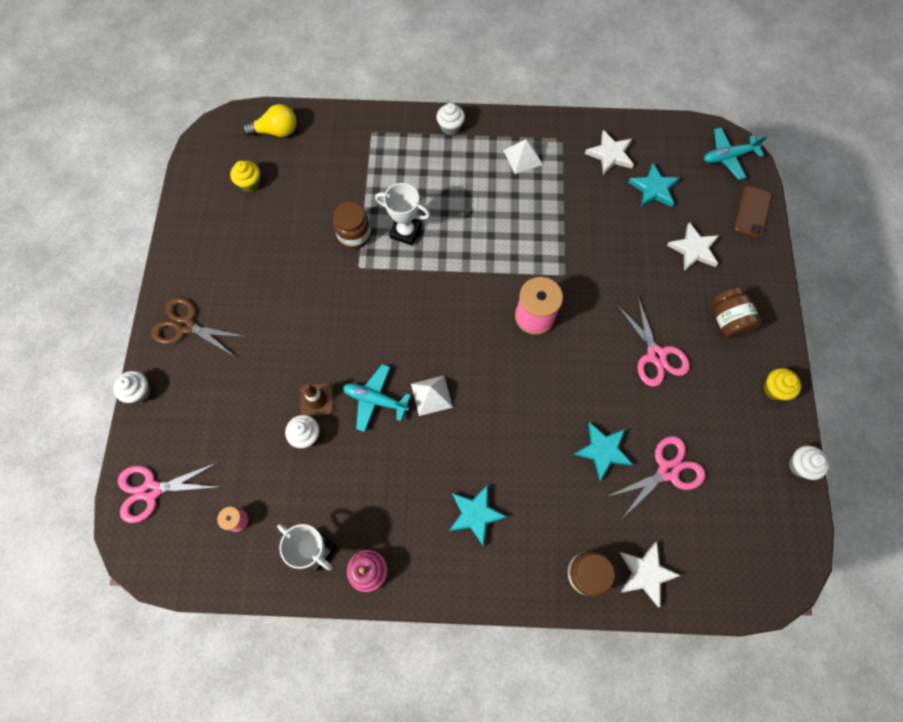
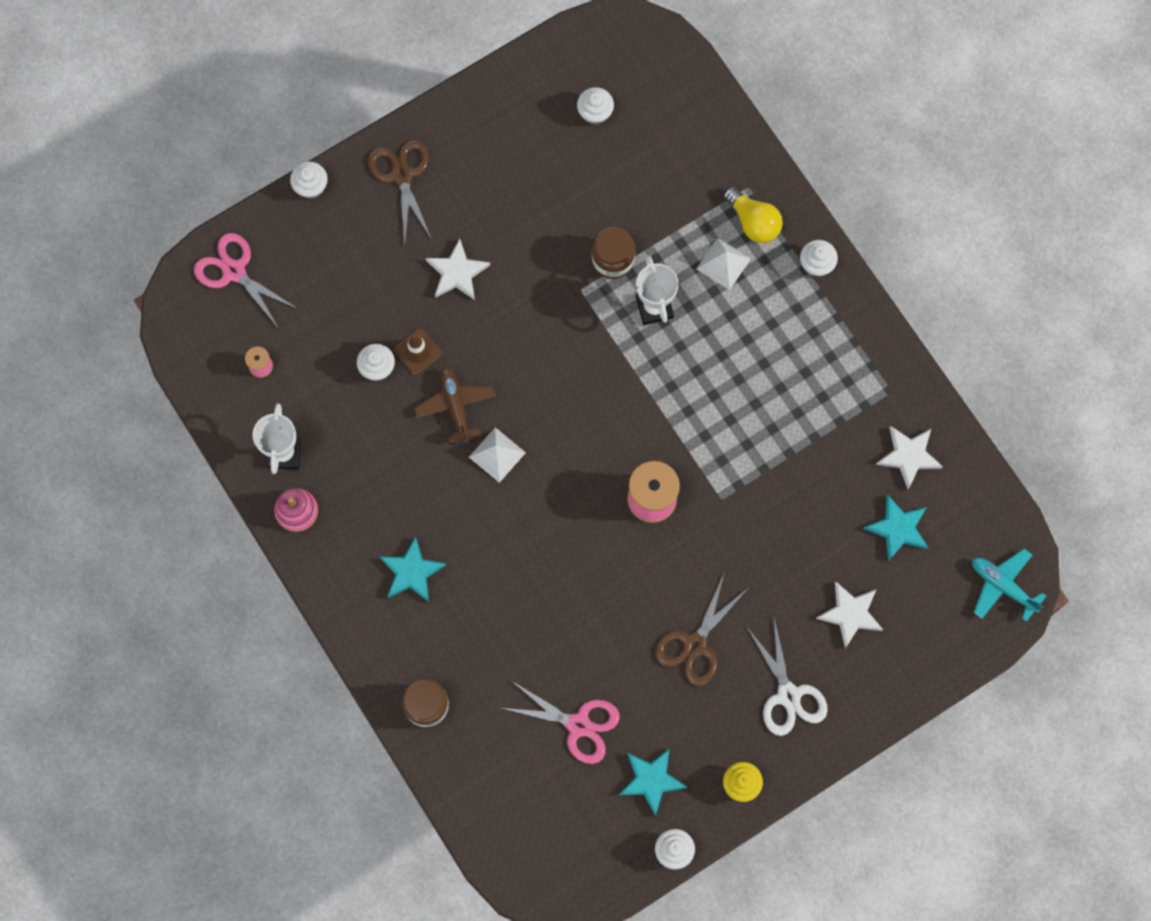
camera: 55 degrees right, 5 degrees up
yellow cupcake [230,161,260,192] -> white cupcake [577,87,614,125]
yellow light bulb [242,104,297,137] -> yellow light bulb moved to [723,186,783,243]
turquoise plane [343,364,411,432] -> brown plane [414,367,496,444]
white pyramid [503,139,543,174] -> white pyramid moved to [696,238,751,290]
turquoise star [573,423,633,481] -> turquoise star moved to [619,749,687,816]
pink scissors [617,297,690,387] -> brown scissors [655,574,748,686]
white star [619,542,681,607] -> white star moved to [426,239,490,300]
brown jar [712,288,761,338] -> white scissors [747,618,828,736]
brown phone [734,186,772,238] -> none

